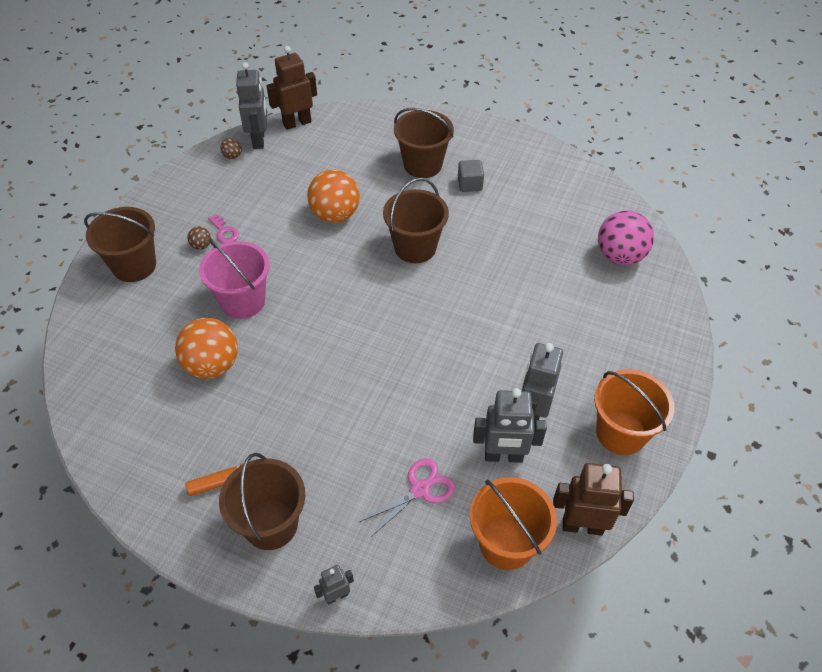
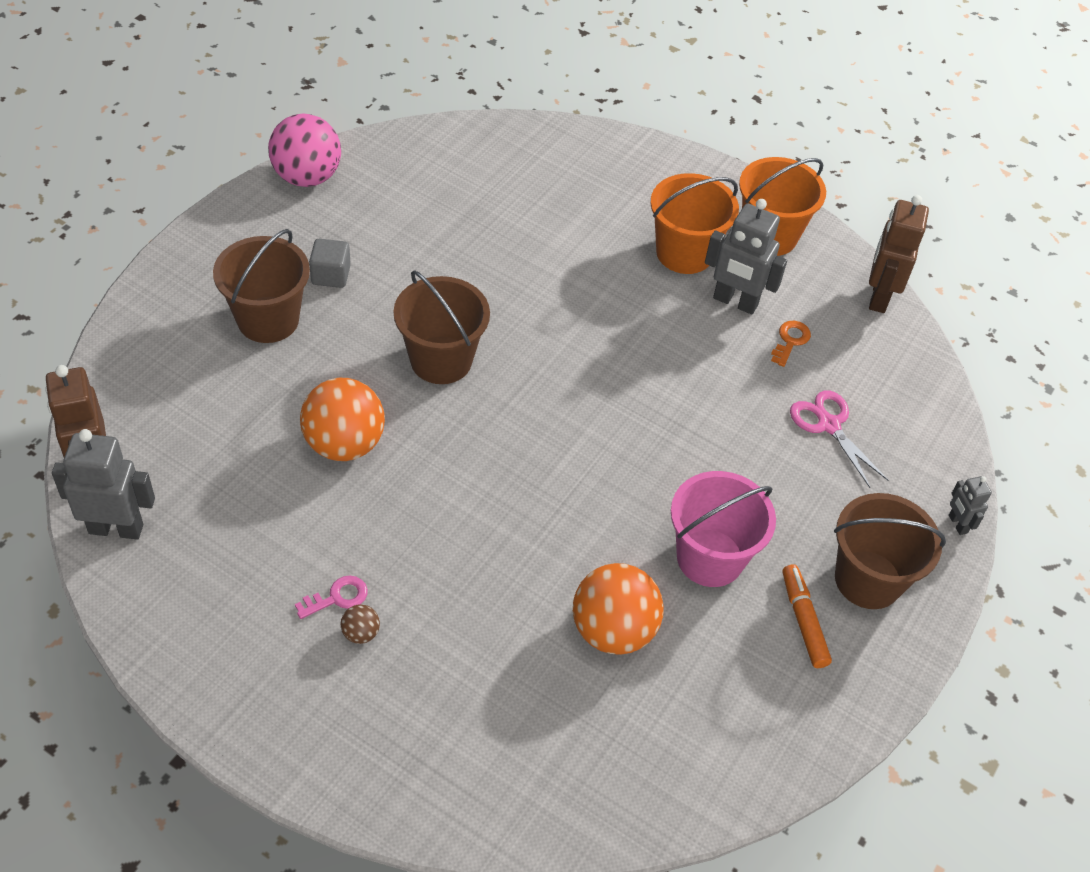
camera: 85 degrees left, 0 degrees up
brown bucket [84,207,156,282] -> none
pink bucket [199,238,270,319] -> pink bucket moved to [671,471,776,587]
brown ball [221,138,242,159] -> none
orange bucket [470,477,557,570] -> orange bucket moved to [650,173,739,274]
grey robot [473,388,547,463] -> orange key [771,321,811,367]
pink ball [598,210,654,265] -> pink ball moved to [268,113,341,187]

